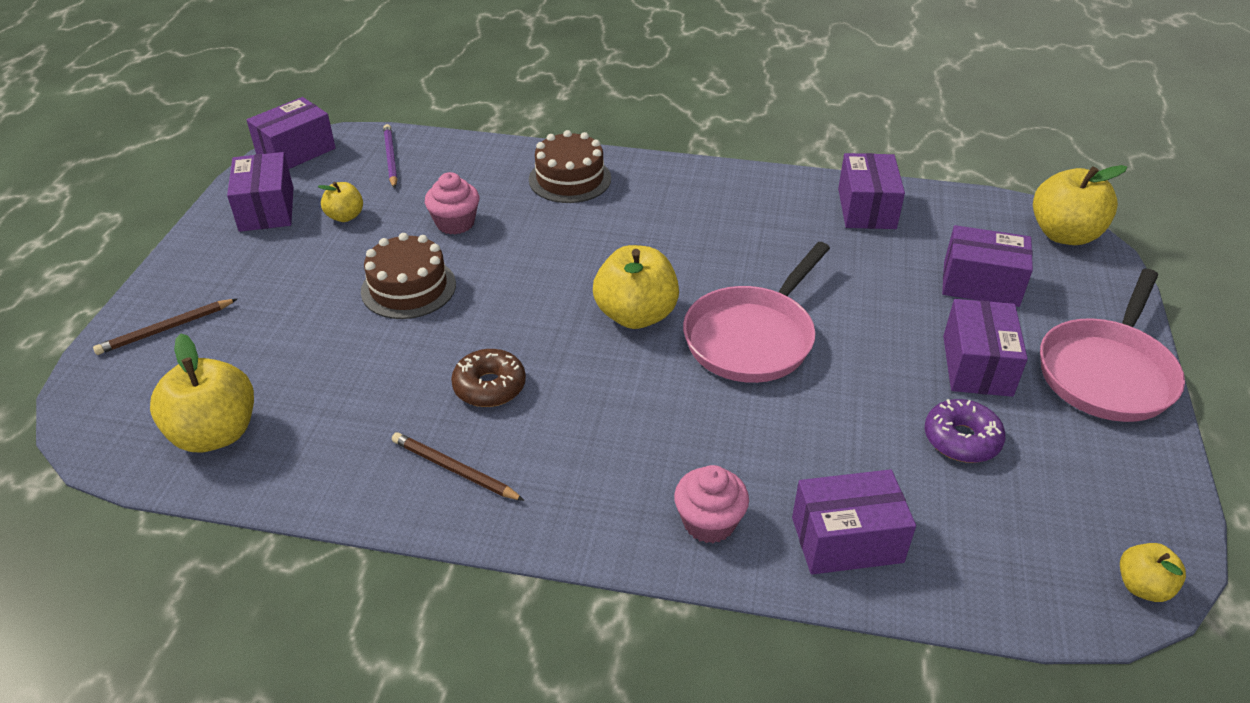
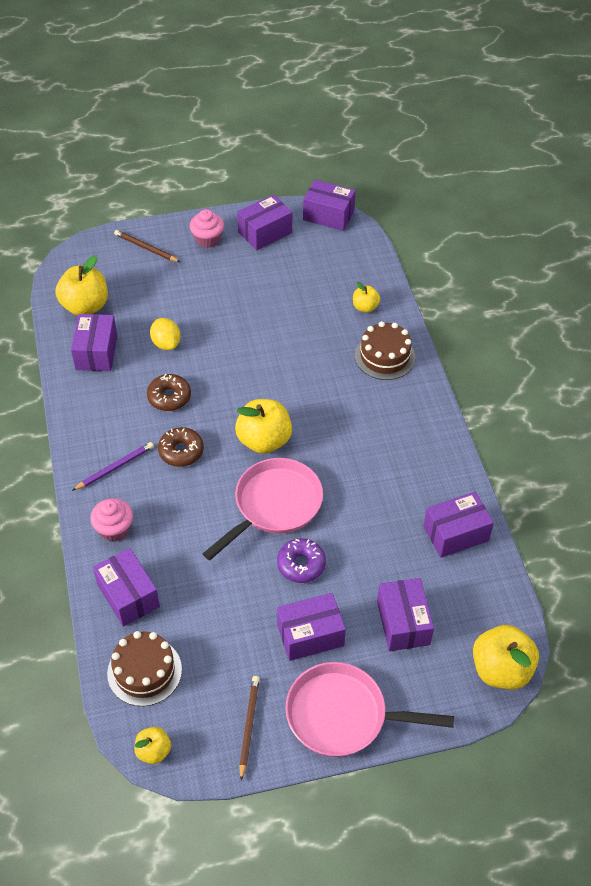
camera: 65 degrees right, 10 degrees up
yellow apple [318,182,363,222] -> yellow apple moved to [353,281,380,313]
brown cake [361,233,456,319] -> brown cake moved to [107,631,182,706]
purple pencil [383,124,397,189] -> purple pencil moved to [72,442,154,491]
brown pencil [392,432,525,501] -> brown pencil moved to [239,676,260,781]
pink cupcake [425,172,479,234] -> pink cupcake moved to [190,209,224,248]
pink pan [683,242,830,383] -> pink pan turned 120 degrees clockwise [203,458,323,560]
purple donut [925,399,1005,463] -> purple donut moved to [277,538,326,583]
none -> purple box [71,314,117,371]
none -> yellow lemon [150,318,181,350]
none -> brown donut [158,427,204,467]

